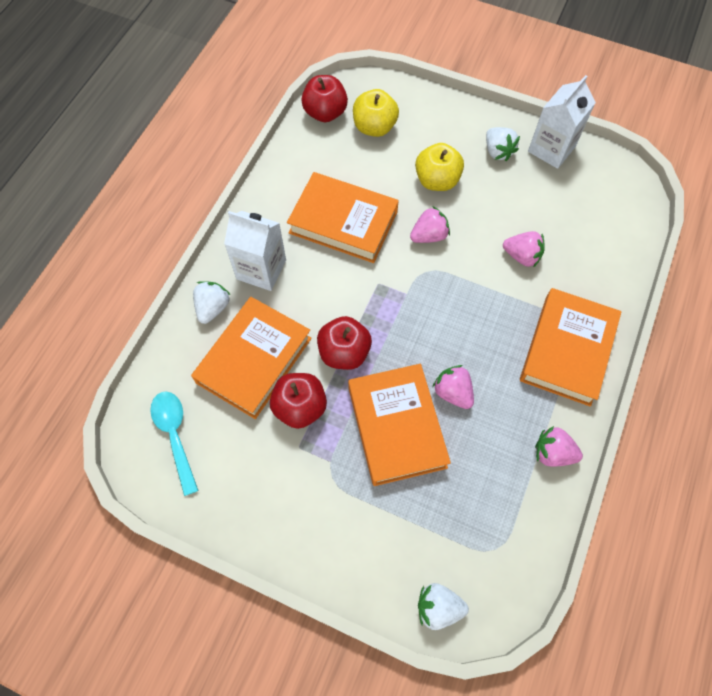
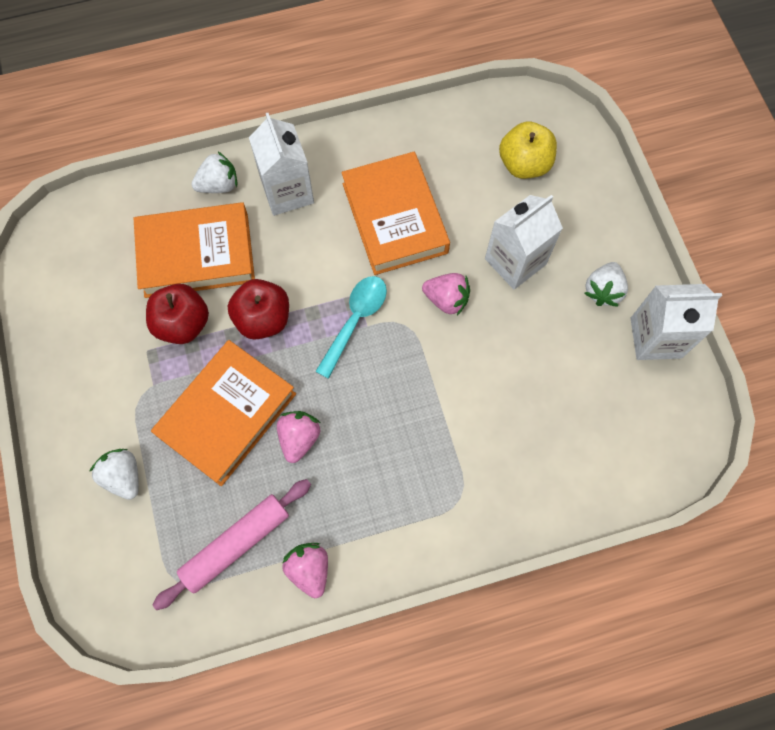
camera: 50 degrees right, 5 degrees up
turquoise spoon [150,392,199,496] -> turquoise spoon moved to [315,276,387,379]
red apple [301,75,348,122] -> none
yellow apple [415,143,464,191] -> white carton [485,195,563,289]
white strawberry [418,583,469,630] -> white strawberry moved to [89,449,139,500]
pink strawberry [503,231,545,268] -> none
orange book [520,288,621,406] -> none
none -> pink rolling pin [152,479,311,610]

